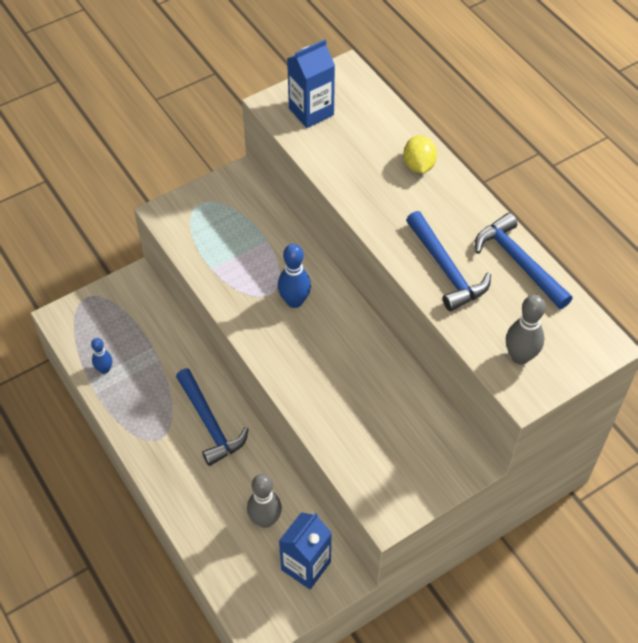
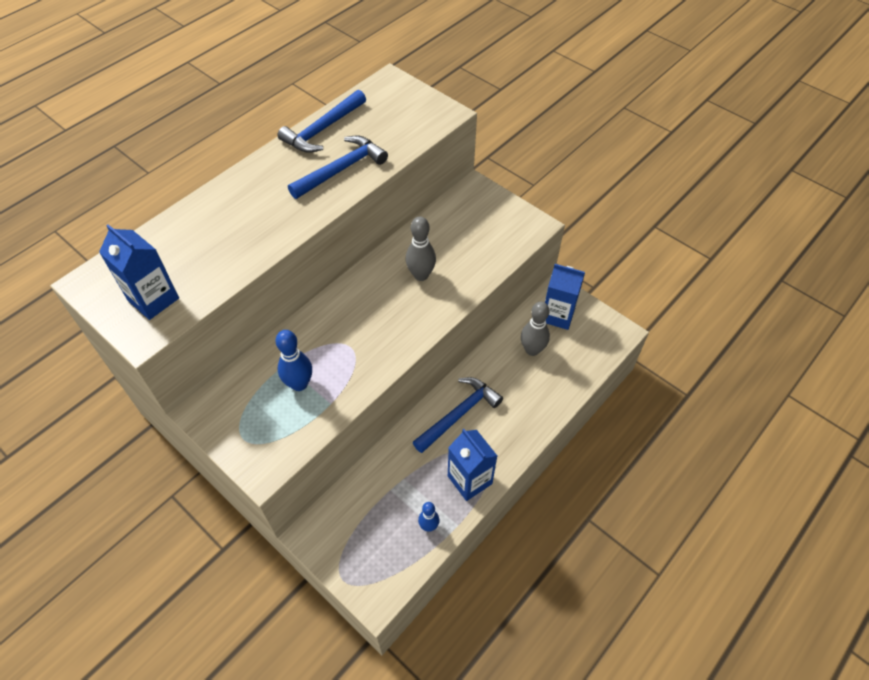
camera: 105 degrees left, 0 degrees up
blue bowling pin [278,244,311,308] -> blue bowling pin moved to [275,330,312,391]
yellow lemon [403,135,437,173] -> none
grey bowling pin [506,295,546,365] -> grey bowling pin moved to [406,216,436,281]
none -> blue carton [448,429,497,501]

